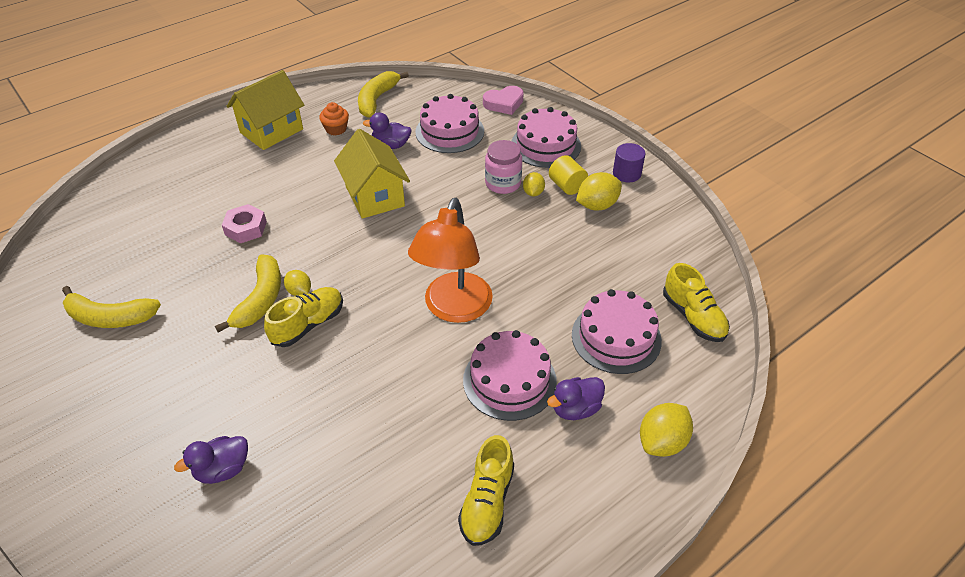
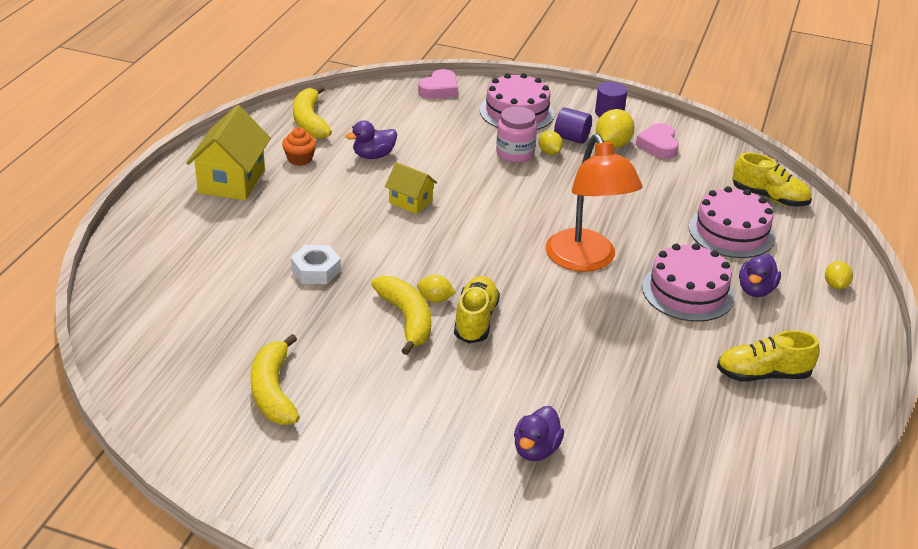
camera: 35 degrees left, 10 degrees down
yellow banana [62,286,161,328] -> yellow banana turned 105 degrees clockwise [250,334,300,425]
pink nut [222,204,267,243] -> white nut [291,245,341,284]
yellow house [334,129,410,219] -> yellow house [385,162,437,214], size x0.57
pink cake [415,94,484,153] -> none
yellow shoe [458,435,514,546] -> yellow shoe turned 105 degrees clockwise [717,330,820,382]
yellow cylinder [549,155,588,195] -> purple cylinder [554,107,592,144]
yellow lemon [640,403,693,457] -> yellow lemon [825,261,853,290], size x0.61
none -> pink heart [636,123,679,159]

